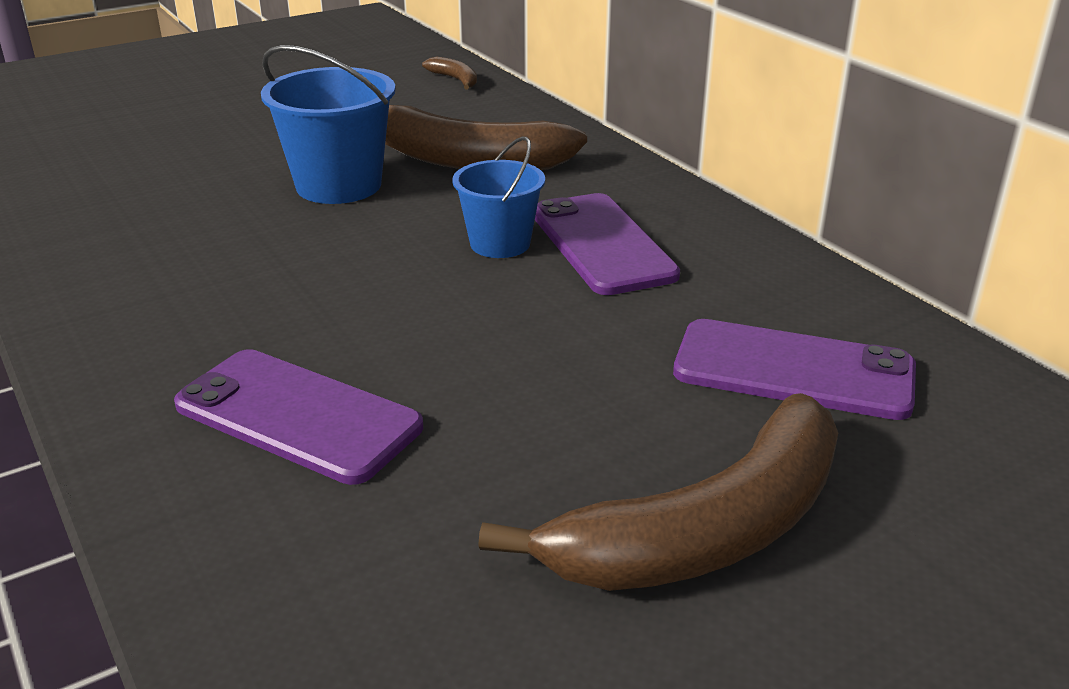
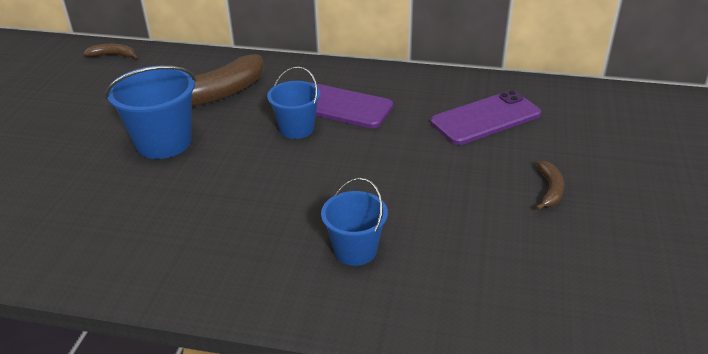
camera: 45 degrees left, 5 degrees up
purple phone [174,349,423,485] -> blue bucket [321,178,388,266]
brown banana [478,393,838,591] -> brown banana [536,161,565,210], size x0.41

